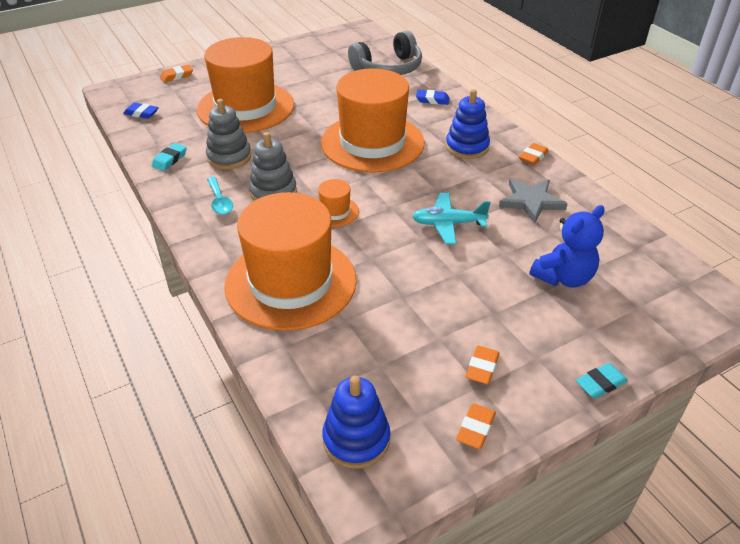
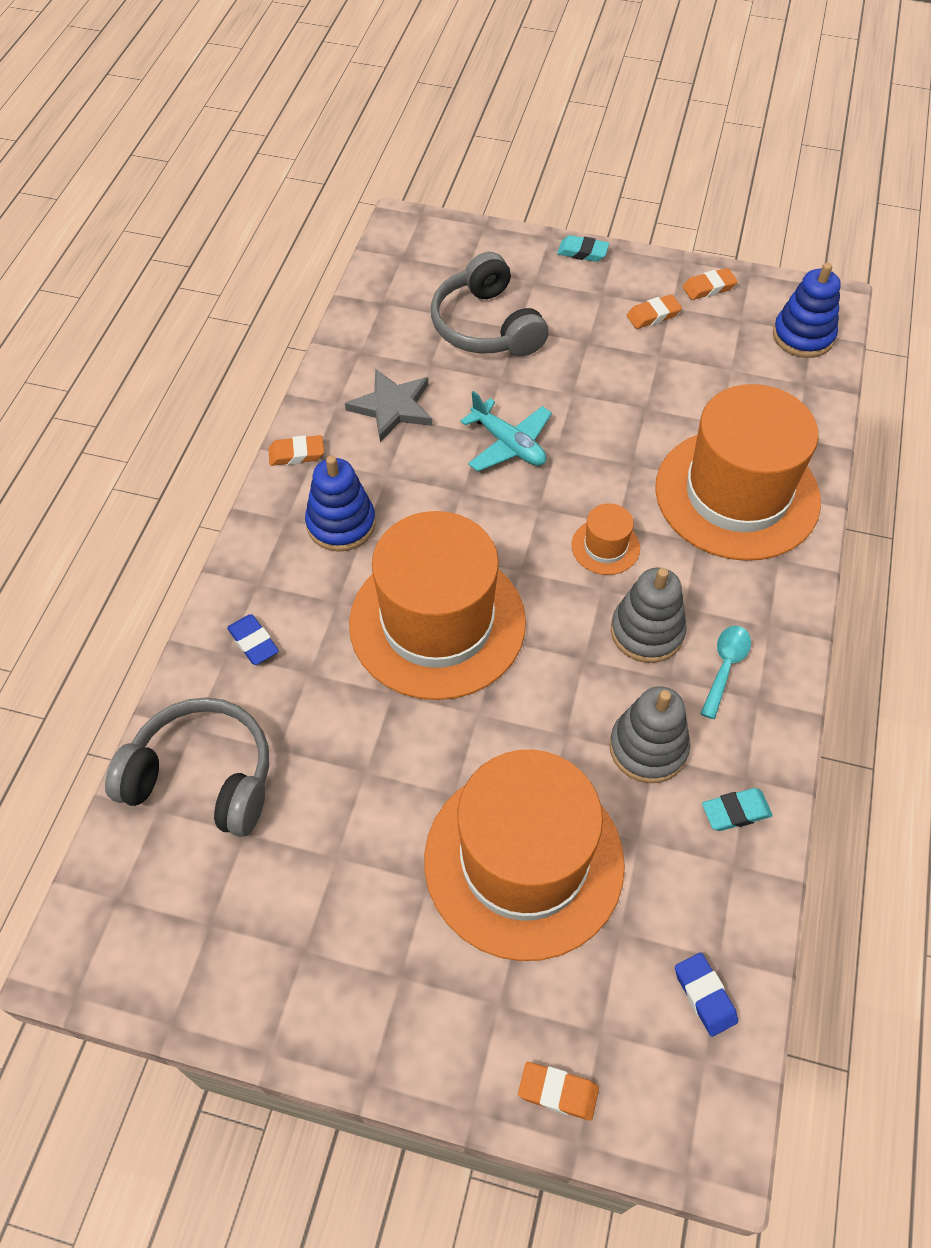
camera: 135 degrees left, 15 degrees up
blue teddy bear [529,205,605,288] -> grey headphones [431,252,549,356]

